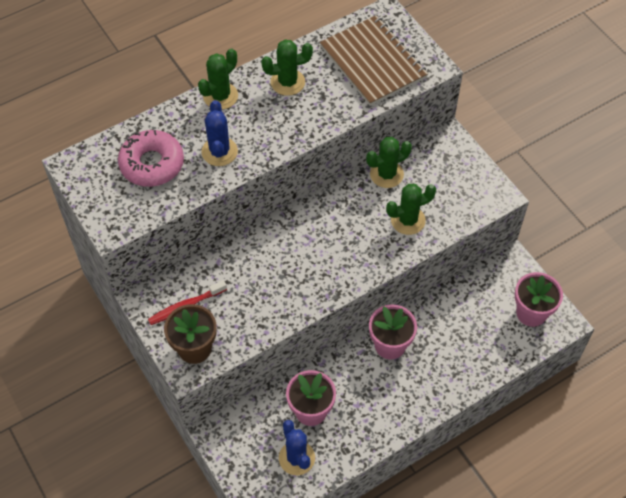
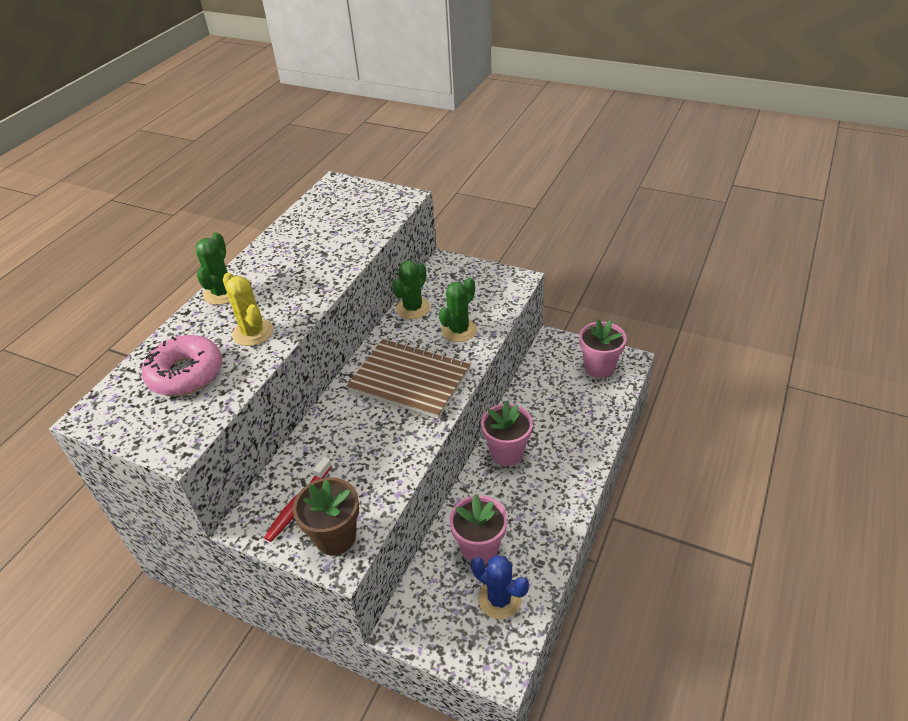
camera: 30 degrees left, 15 degrees down
blue cactus [201,100,238,166] -> yellow cactus [223,273,273,346]
green cactus [261,39,313,96] -> none
brown notebook [320,15,428,106] -> brown notebook moved to [347,338,471,419]

